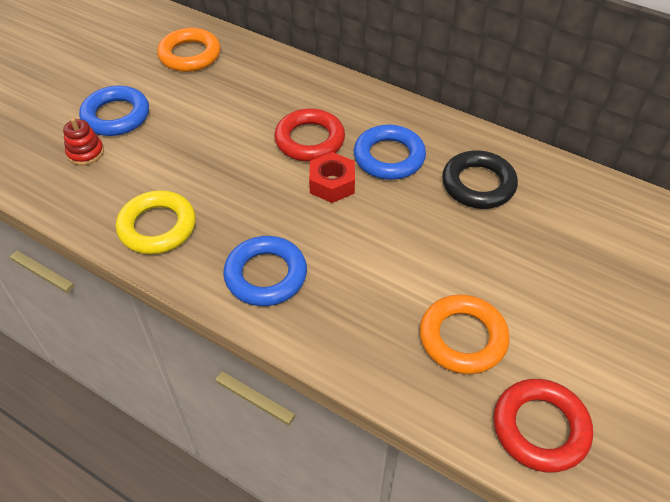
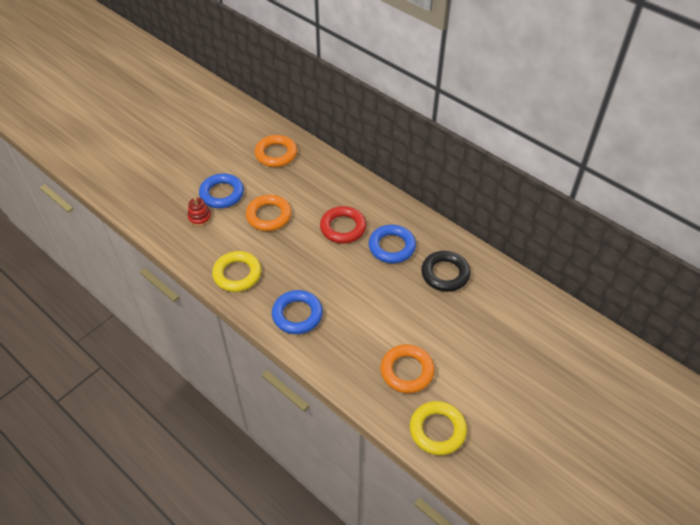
camera: 10 degrees right, 0 degrees up
red nut [309,152,355,203] -> none
red ring [493,379,593,473] -> yellow ring [410,401,467,455]
none -> orange ring [246,195,292,231]

